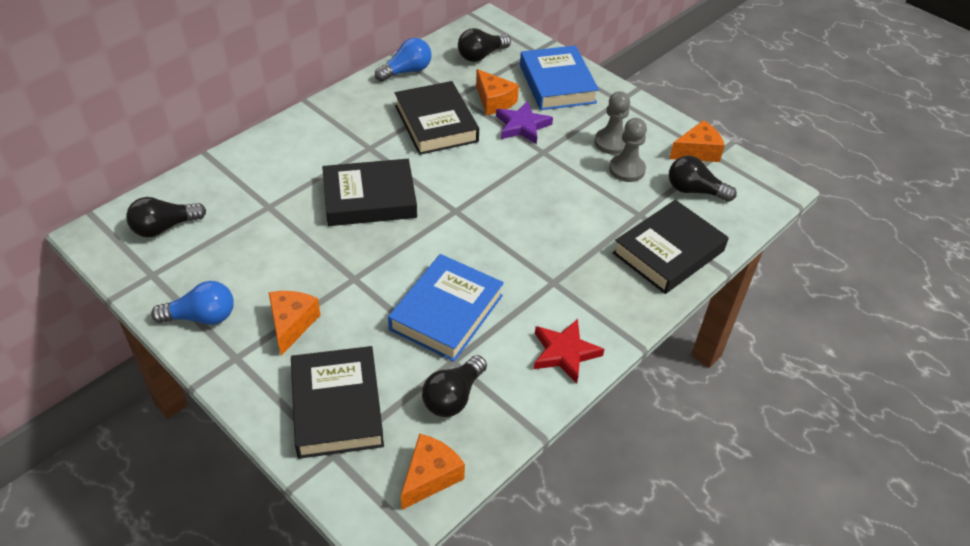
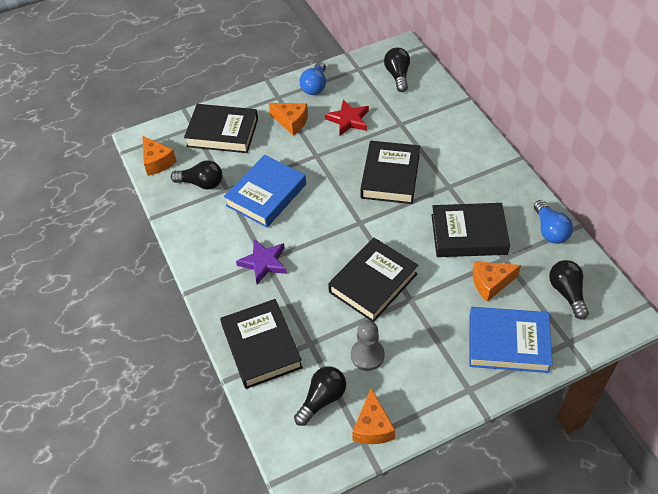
camera: 115 degrees right, 5 degrees up
blue book [388,254,504,362] -> blue book turned 75 degrees clockwise [224,155,306,228]
black light bulb [422,355,487,417] -> black light bulb turned 135 degrees clockwise [171,160,222,190]
purple star [496,101,553,144] -> purple star moved to [236,239,287,284]
red star [534,319,604,384] -> red star moved to [325,100,369,135]
grey pawn [594,91,630,155] -> none
none -> black book [328,238,418,322]

